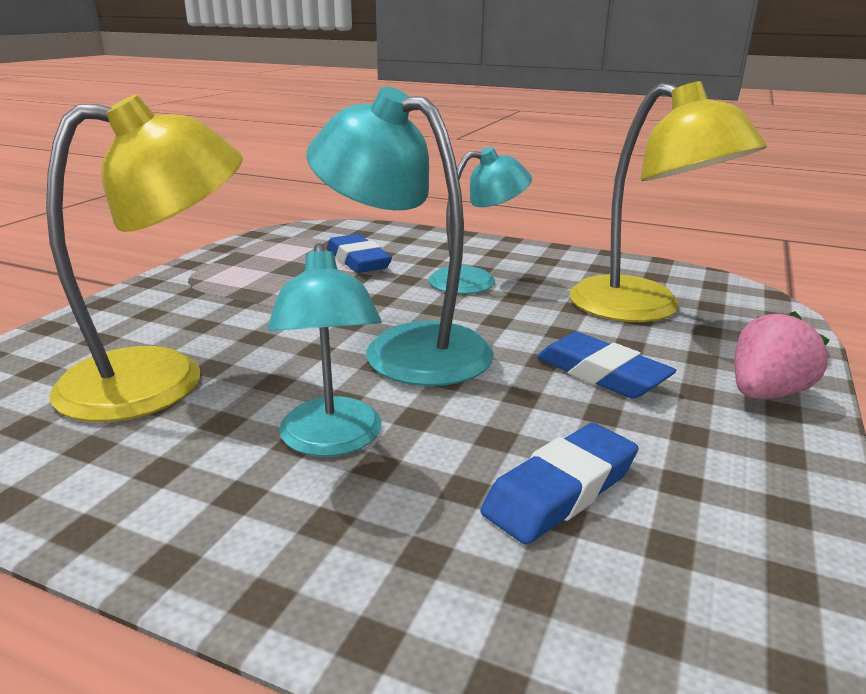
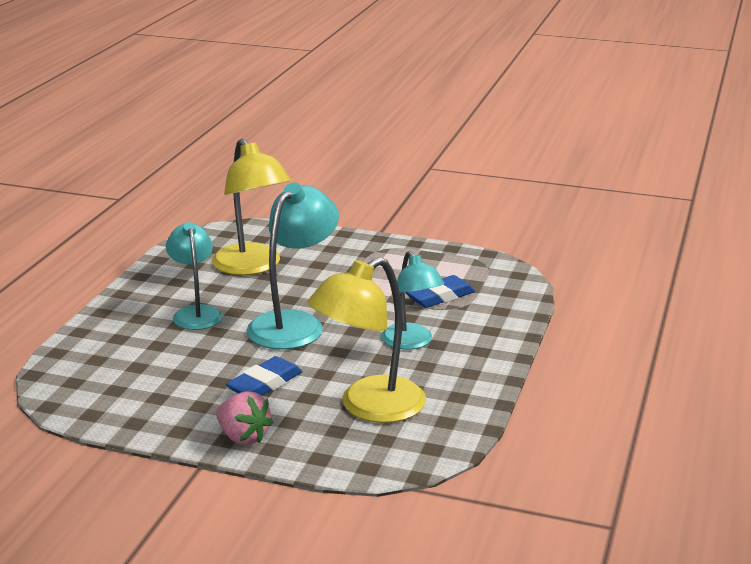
camera: 85 degrees right, 0 degrees up
turquoise lamp [267,243,382,457] -> turquoise lamp turned 90 degrees clockwise [166,222,223,330]
blue eraser [481,423,638,545] -> none

